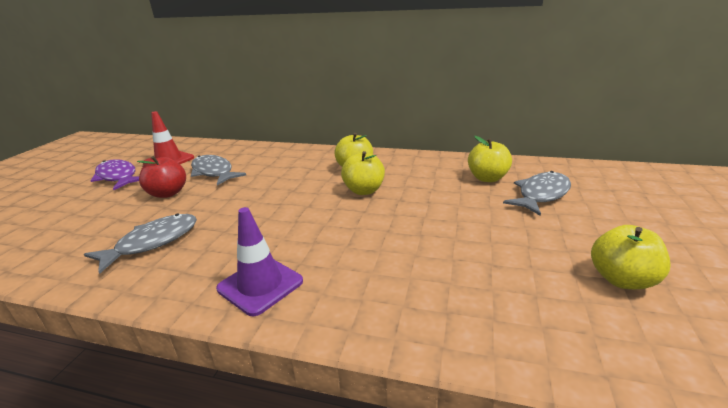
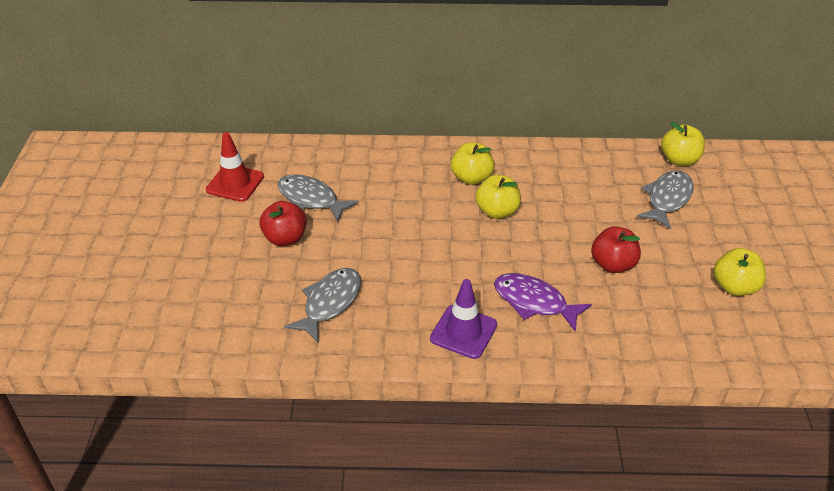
camera: 15 degrees left, 15 degrees up
purple fish [90,159,139,190] -> purple fish moved to [494,273,592,332]
yellow apple [468,136,512,182] -> yellow apple moved to [661,122,705,166]
none -> red apple [591,226,641,273]

